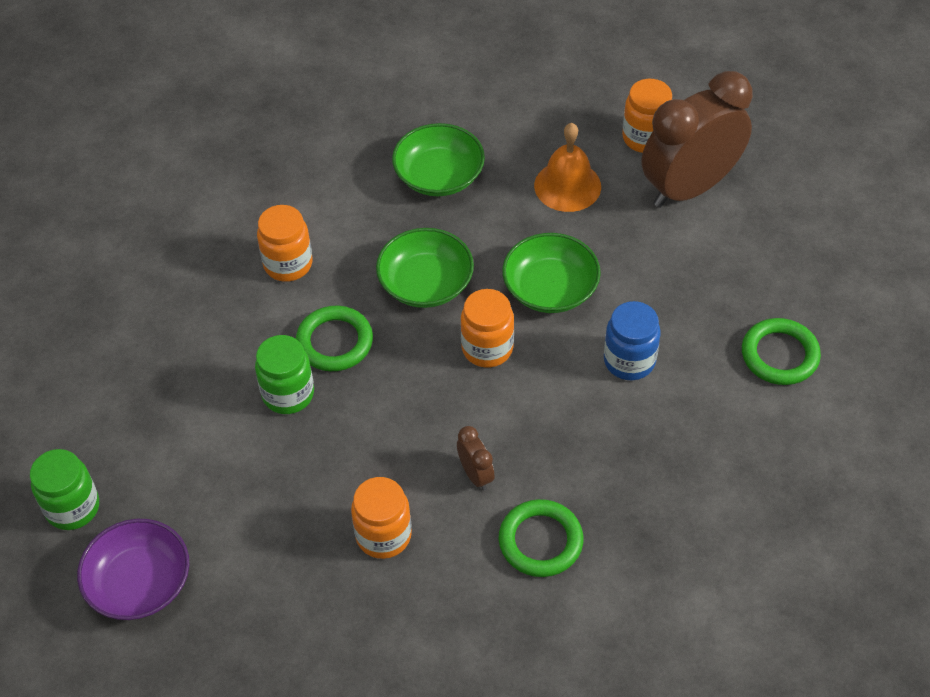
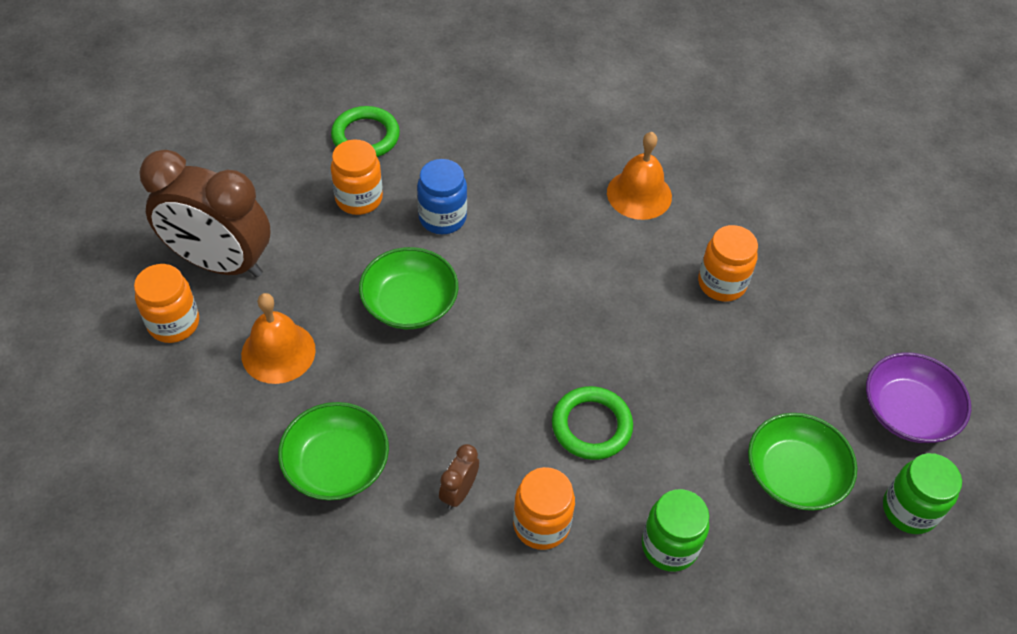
camera: 130 degrees left, 0 degrees up
green jar [255,335,314,414] -> green jar moved to [642,489,709,572]
green bowl [376,228,474,308] -> green bowl moved to [748,413,857,511]
brown clock [457,426,495,491] -> brown clock moved to [439,444,479,509]
orange jar [461,289,514,368] -> orange jar moved to [331,140,383,215]
green ring [499,499,584,577] -> orange bell [607,132,672,220]

